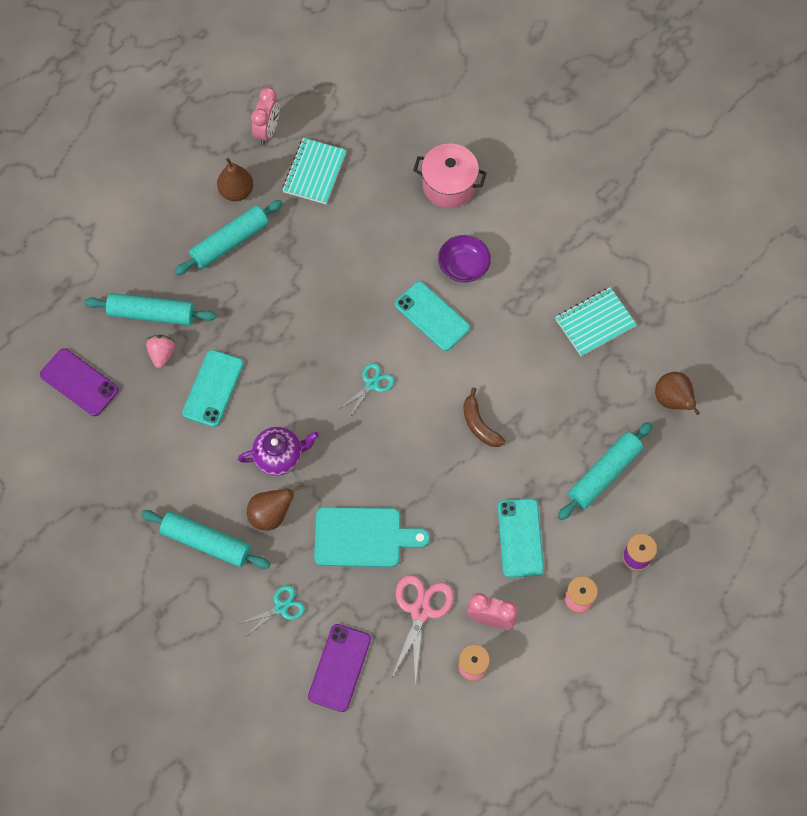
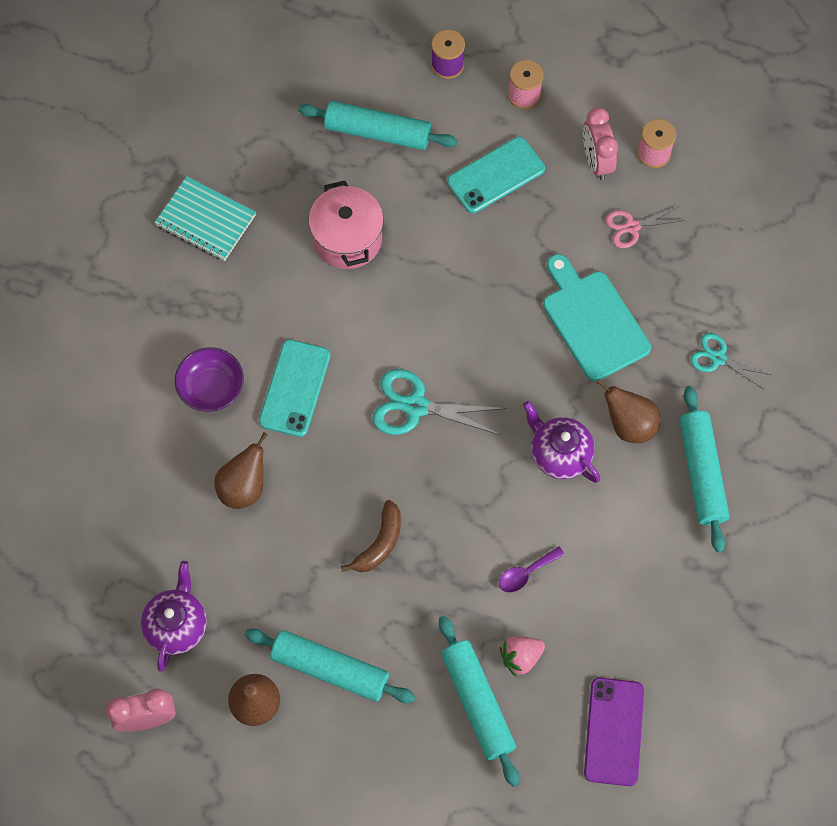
camera: 120 degrees left, 0 degrees up
turquoise phone [182,350,244,427] -> purple spoon [499,547,565,592]
turquoise notebook [283,138,347,204] -> purple teapot [141,561,207,672]
purple phone [308,624,371,712] -> none
turquoise scissors [339,363,394,418] -> turquoise scissors [372,369,506,435], size x1.61
pink scissors [391,575,454,685] -> pink scissors [606,206,685,248], size x0.62
pink pot [413,144,487,208] -> pink pot moved to [308,181,384,269]
brown banana [463,387,506,447] -> brown banana moved to [341,500,401,572]
brown pear [655,372,700,415] -> brown pear moved to [215,432,268,509]

